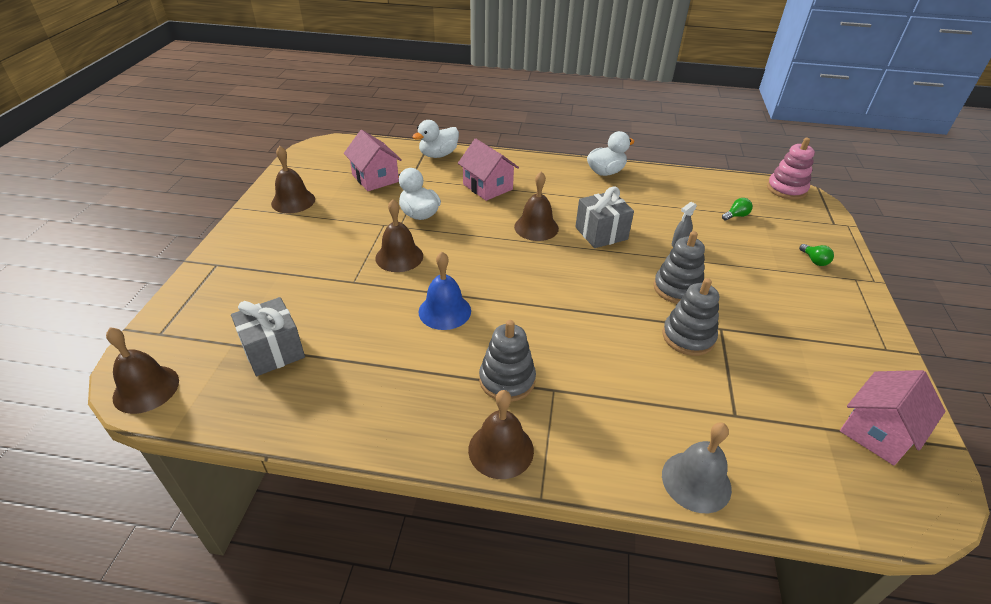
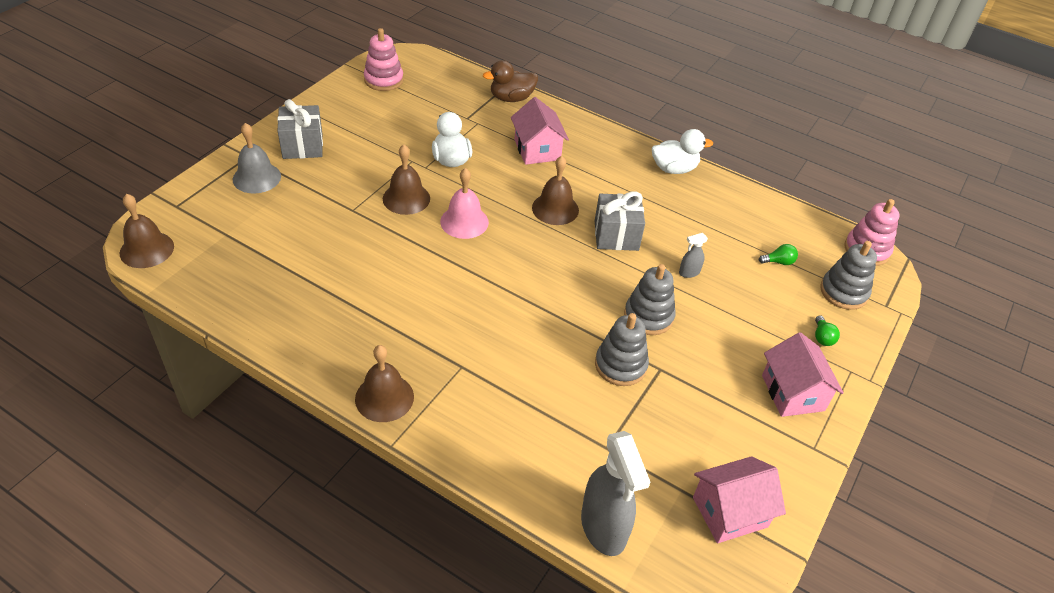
camera: 20 degrees right, 5 degrees up
grey gift [231,297,305,376] -> grey gift moved to [277,99,323,159]
brown bell [271,146,315,213] -> none
pink house [344,130,402,191] -> pink house moved to [762,332,844,417]
white duck [412,120,459,158] -> brown duck [483,60,538,102]
blue bell [419,252,471,330] -> none
grey stacking toy [479,320,536,402] -> grey stacking toy moved to [820,241,877,310]
grey bell [662,422,732,513] -> grey bell moved to [233,123,281,193]
none -> pink stacking toy [364,28,404,91]
none -> pink bell [440,168,489,239]
none -> grey spray bottle [581,431,650,556]

